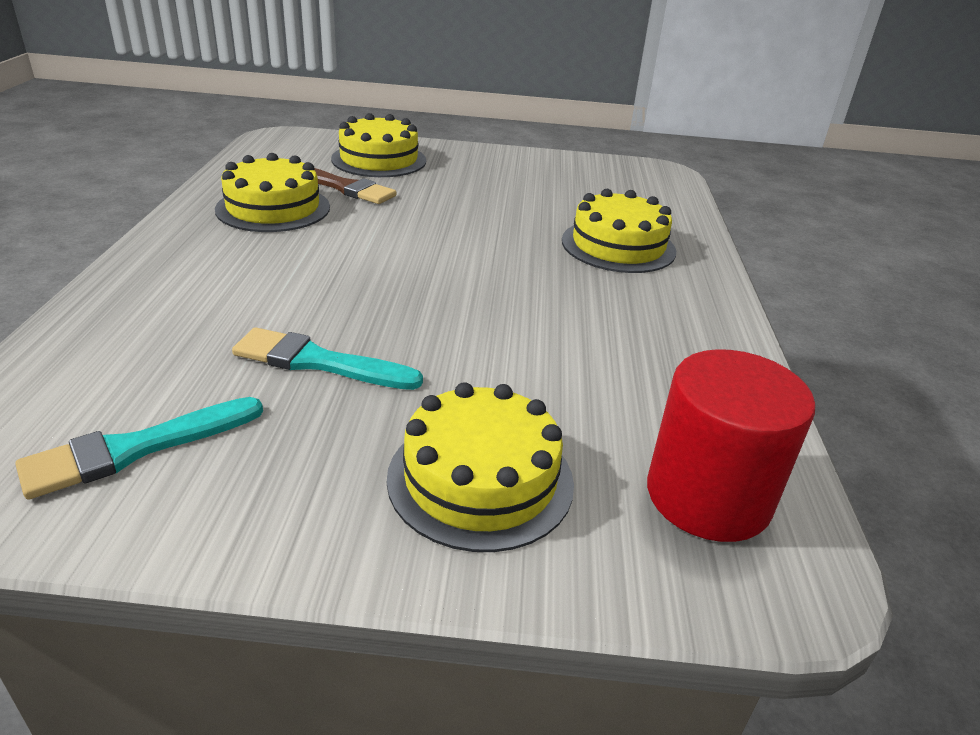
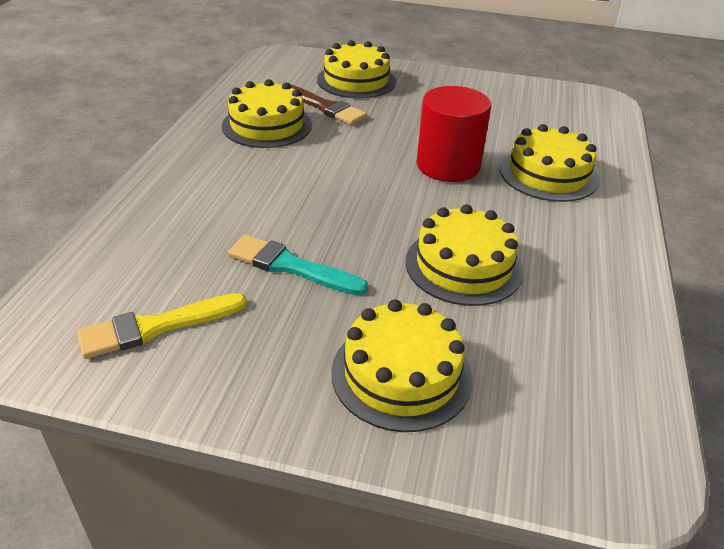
camera: 10 degrees right, 5 degrees up
turquoise brush [15,397,263,500] -> yellow brush [77,293,247,359]
red cylinder [647,349,815,542] -> red cylinder moved to [416,86,491,182]
none -> yellow cake [405,204,523,306]

